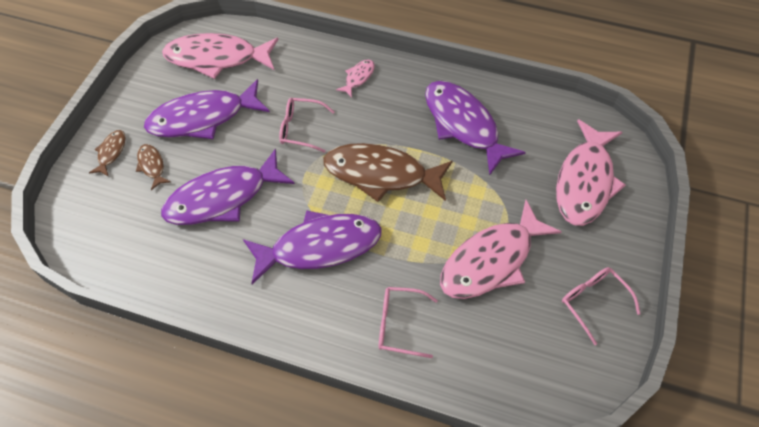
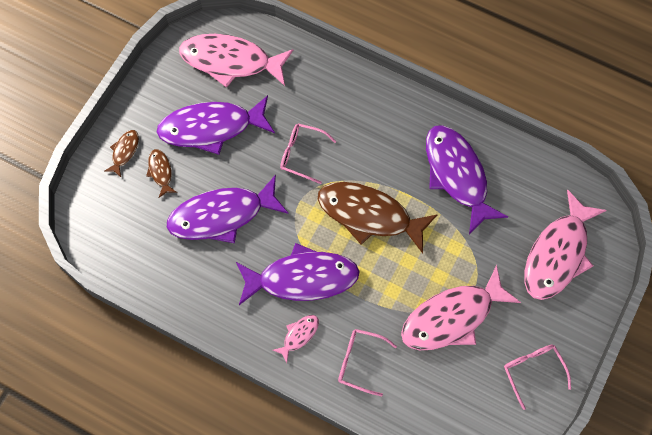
camera: 10 degrees right, 10 degrees up
pink fish [336,60,375,98] -> pink fish moved to [273,315,319,363]

